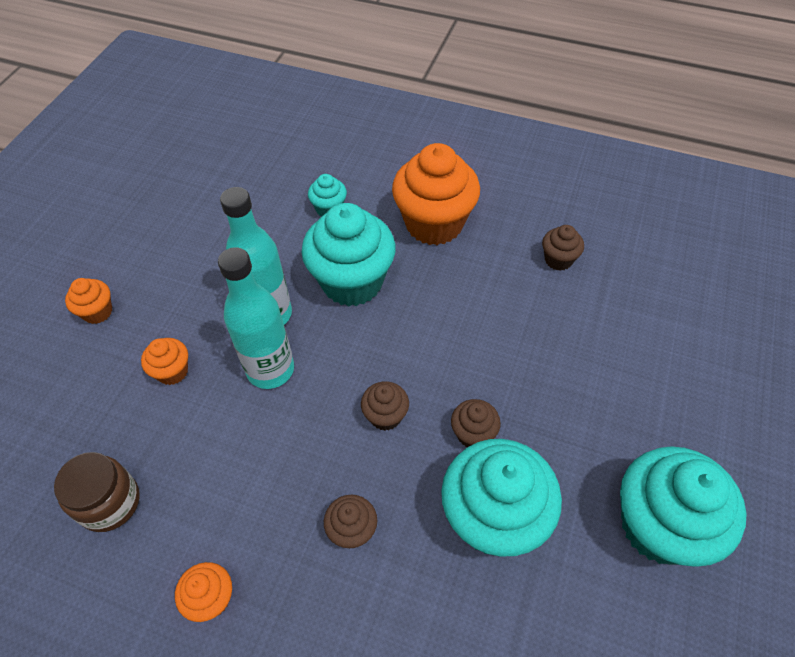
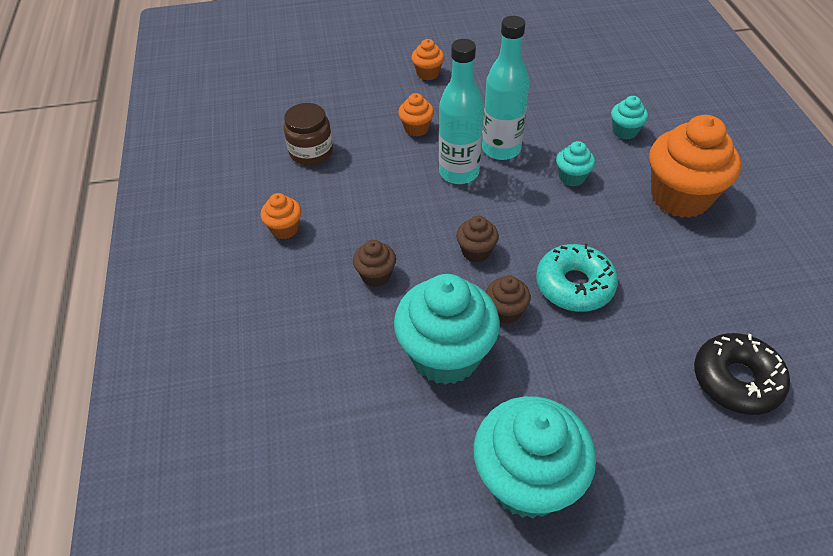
camera: 60 degrees right, 5 degrees down
turquoise cupcake [301,203,396,307] -> turquoise cupcake [556,141,595,186], size x0.47
brown cupcake [542,225,584,271] -> none
none -> turquoise donut [536,244,618,312]
none -> black donut [694,333,790,415]

